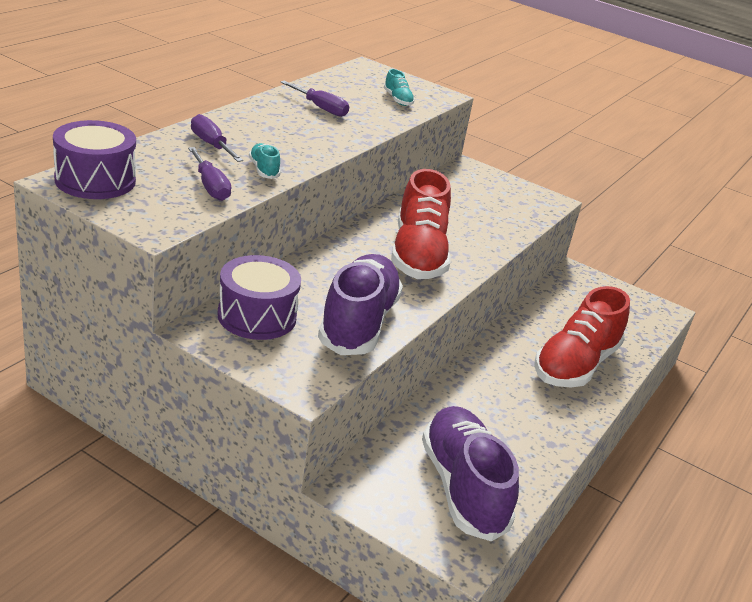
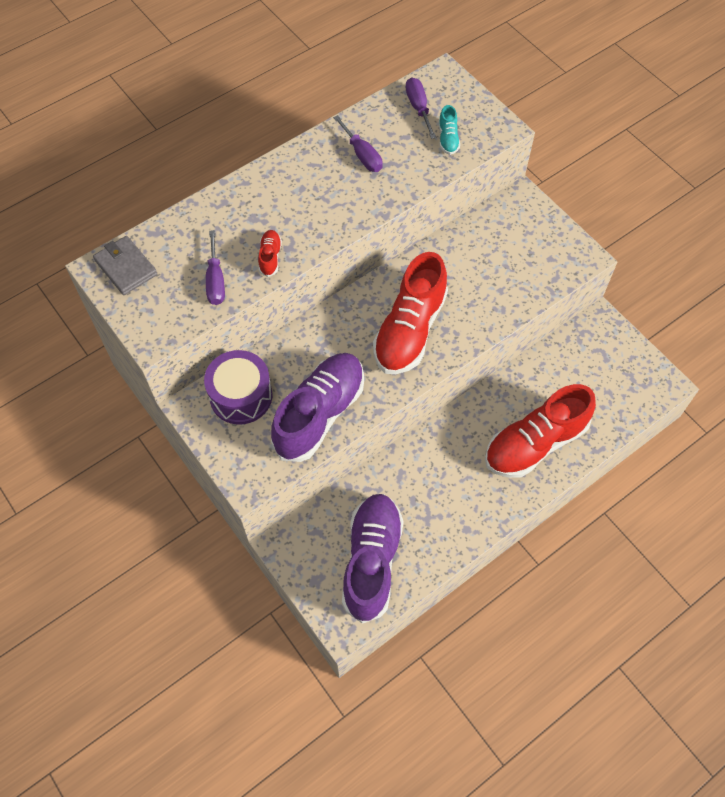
camera: 25 degrees right, 30 degrees up
purple drum [53,120,136,199] -> grey wallet [93,236,157,295]
purple screwdriver [191,114,243,162] -> purple screwdriver moved to [406,77,436,139]
turquoise shoe [249,143,281,179] -> red shoe [258,230,282,277]

